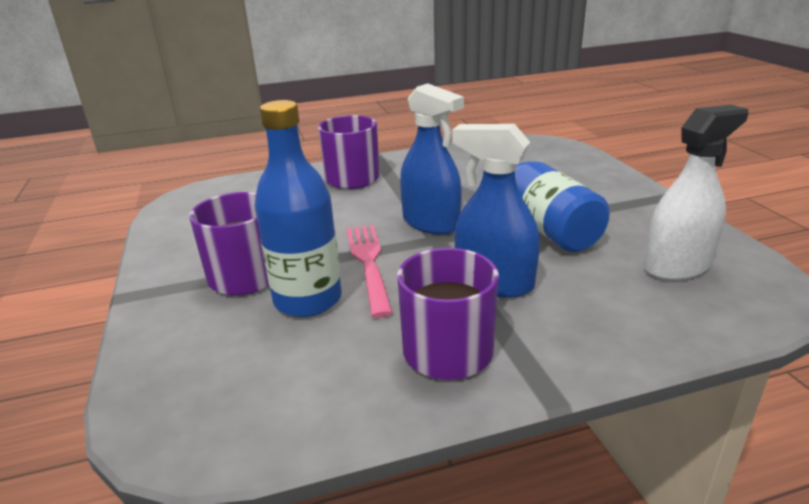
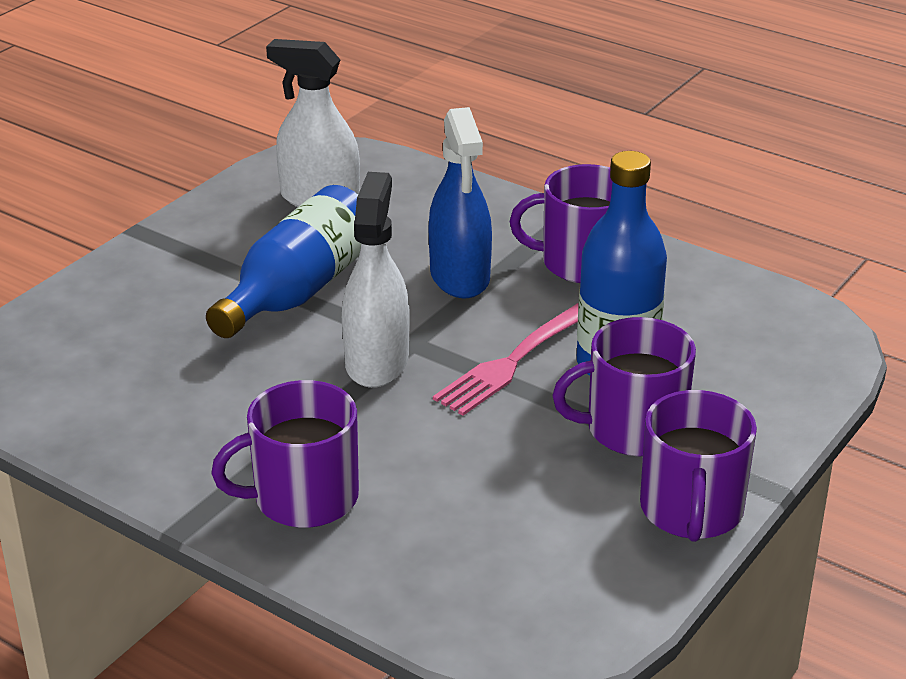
camera: 130 degrees left, 5 degrees up
blue spray bottle [400,83,464,235] -> white spray bottle [342,172,410,388]
none -> purple mug [640,390,757,542]

